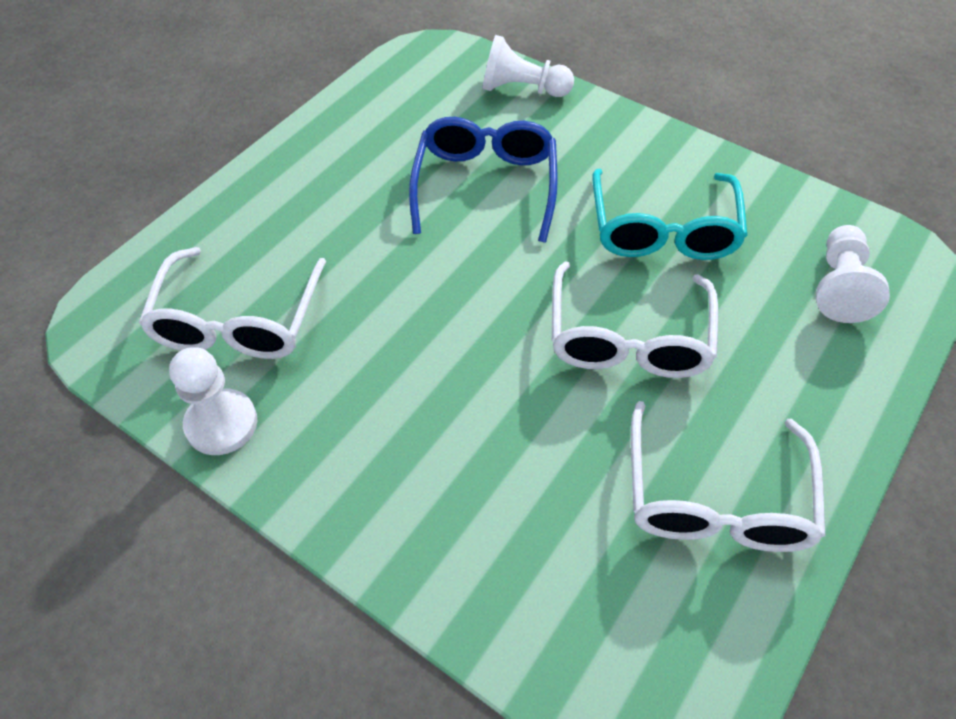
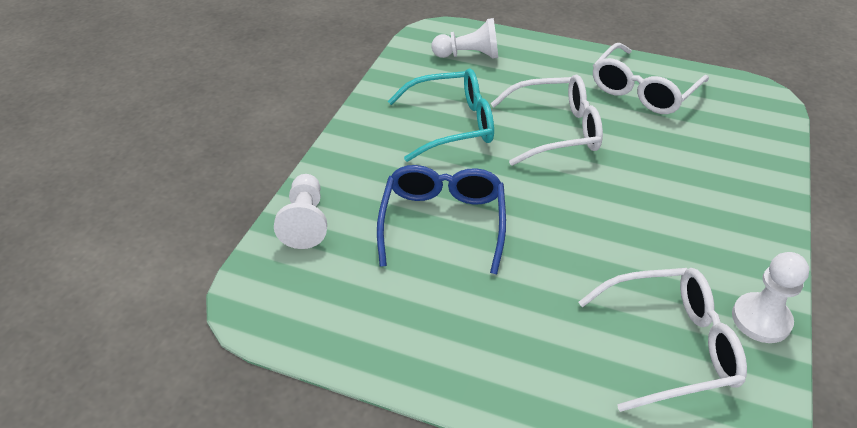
camera: 105 degrees left, 10 degrees down
blue glasses [409,117,558,243] -> blue glasses turned 105 degrees clockwise [377,165,506,274]
white glasses [631,401,825,552] -> white glasses turned 135 degrees clockwise [593,43,709,114]

